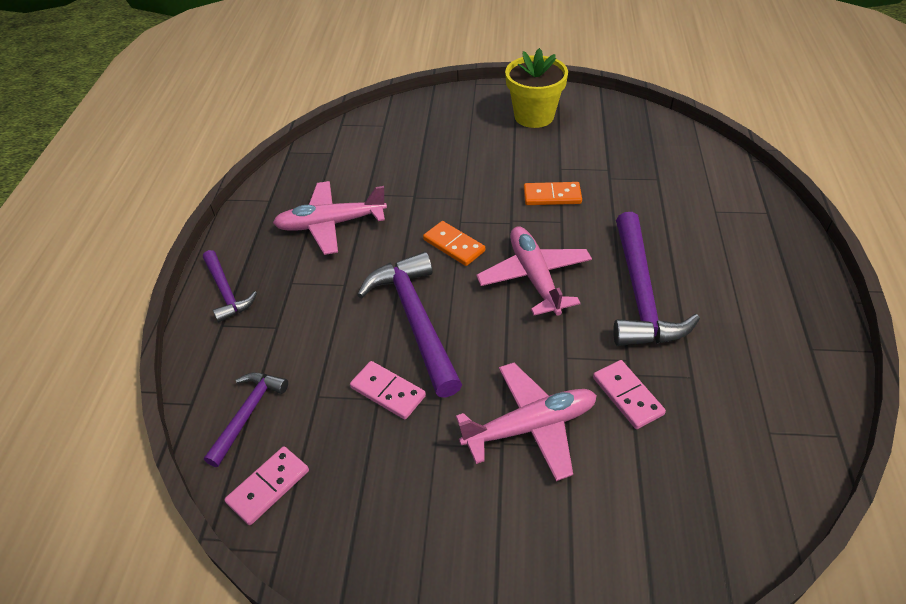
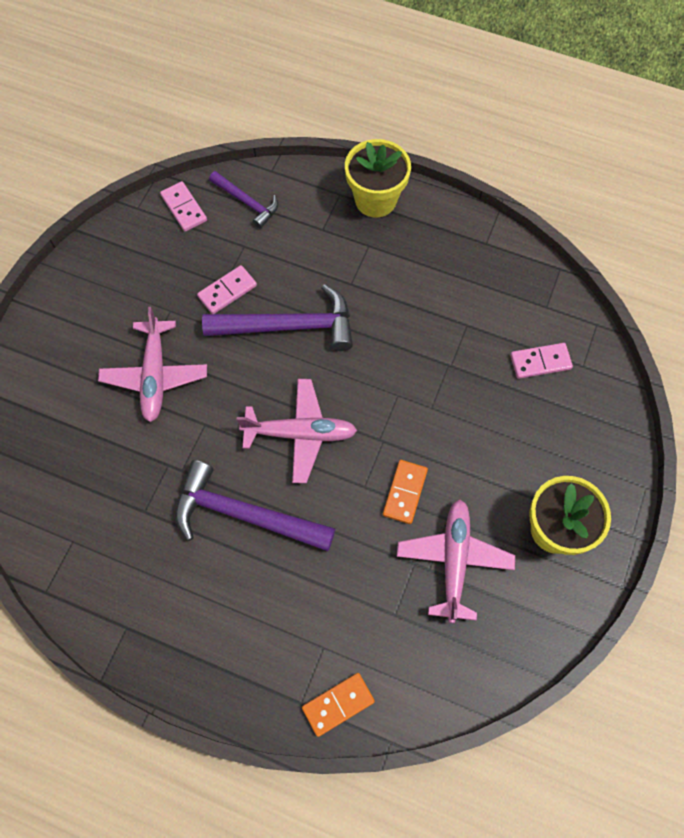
camera: 105 degrees right, 20 degrees up
purple hammer [203,250,257,323] -> yellow flower pot [345,139,411,217]
pink plane [273,181,387,255] -> pink plane moved to [397,499,515,623]
orange domino [423,221,485,266] -> orange domino moved to [302,673,375,737]
pink domino [593,360,666,429] -> pink domino moved to [510,343,573,379]

